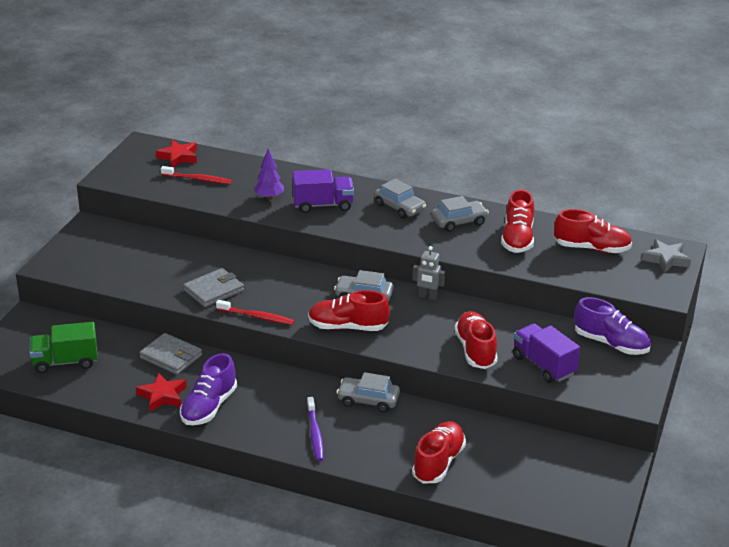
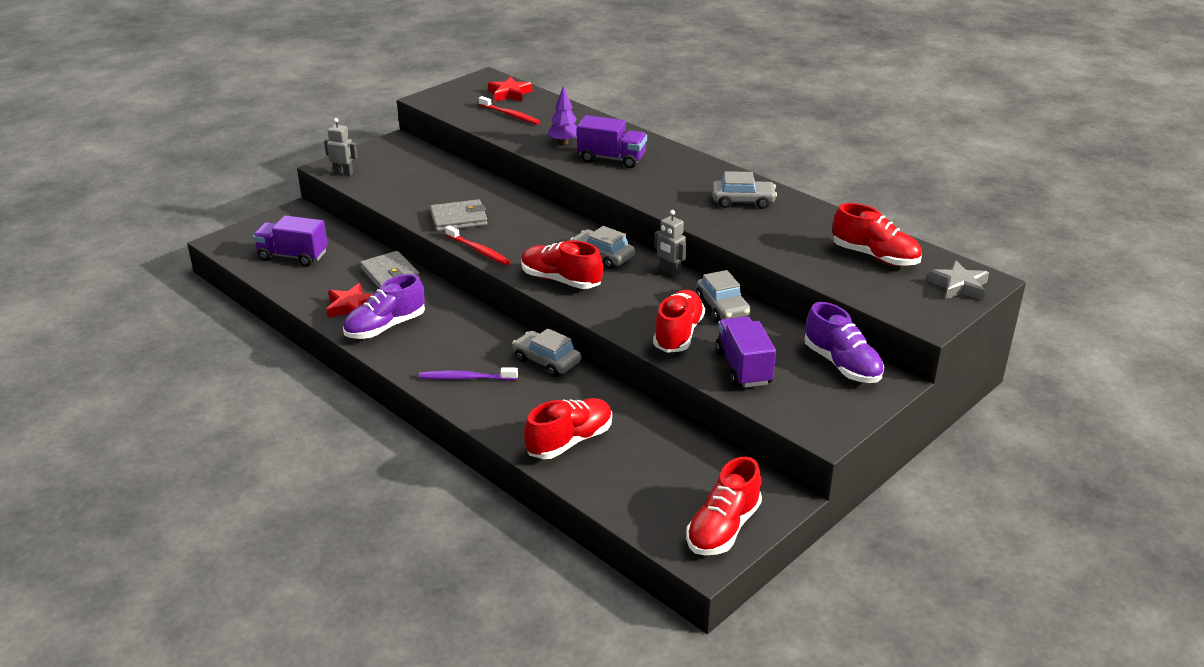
camera: 25 degrees right, 0 degrees up
green truck [30,322,98,373] -> purple truck [253,215,328,266]
purple toothbrush [307,397,324,461] -> purple toothbrush turned 75 degrees clockwise [419,367,518,380]
grey car [374,178,426,219] -> grey car moved to [696,270,751,322]
red shoe [501,189,534,253] -> red shoe moved to [686,457,762,555]
none -> grey robot [324,118,358,176]

